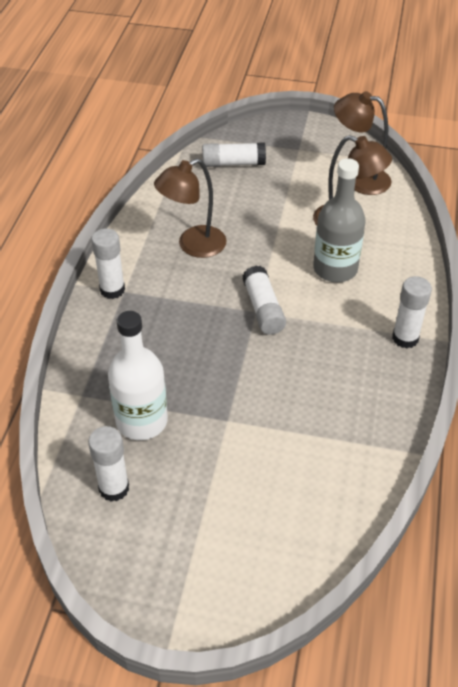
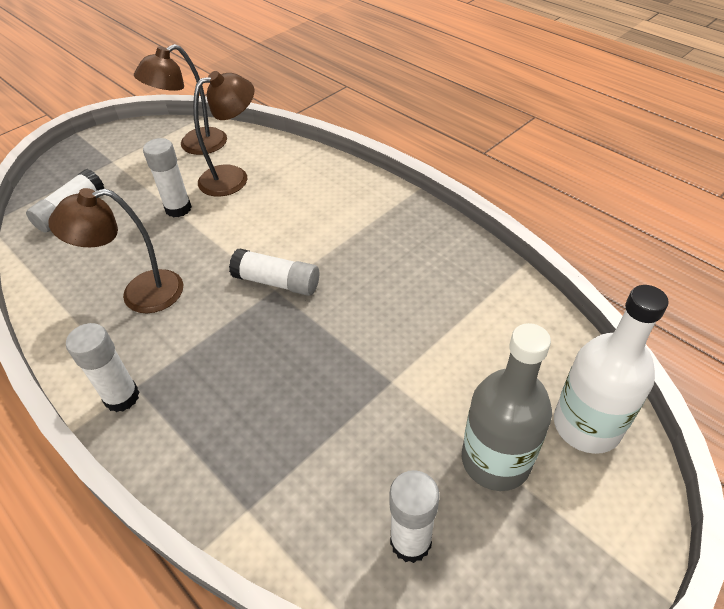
camera: 55 degrees left, 0 degrees up
white bottle [108,311,168,440] -> white bottle moved to [554,285,669,454]
brown lamp [154,158,227,258] -> brown lamp turned 75 degrees clockwise [48,188,183,313]
grey bottle [313,158,366,282] -> grey bottle moved to [462,323,552,491]
white glue stick [392,276,432,348] -> white glue stick moved to [143,138,192,218]

